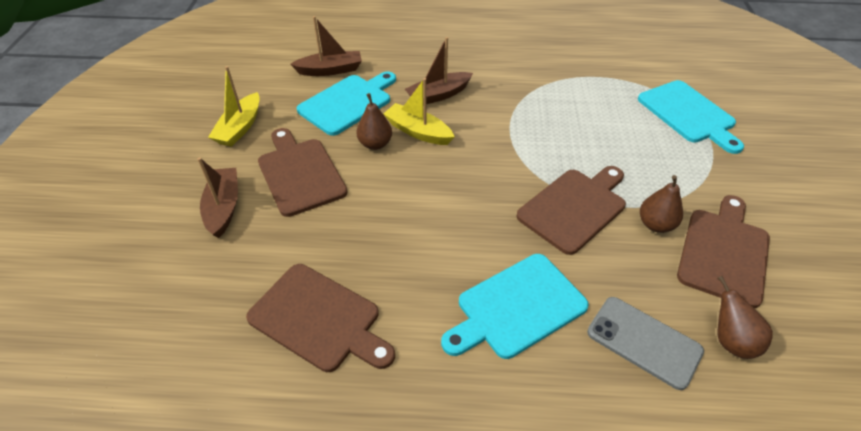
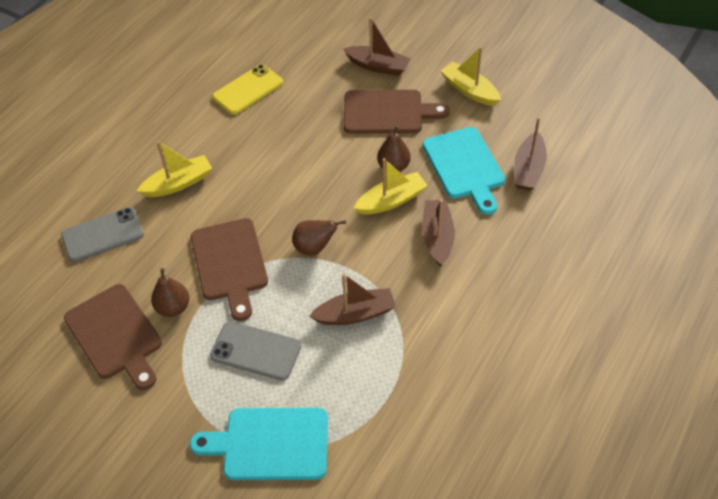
camera: 120 degrees right, 5 degrees up
brown cutting board [246,264,395,372] -> yellow phone [212,64,283,115]
turquoise cutting board [441,254,589,359] -> yellow boat [137,141,212,197]
brown pear [718,276,773,359] -> brown pear moved to [292,220,346,255]
none -> grey phone [210,321,301,381]
none -> brown boat [309,273,396,325]

